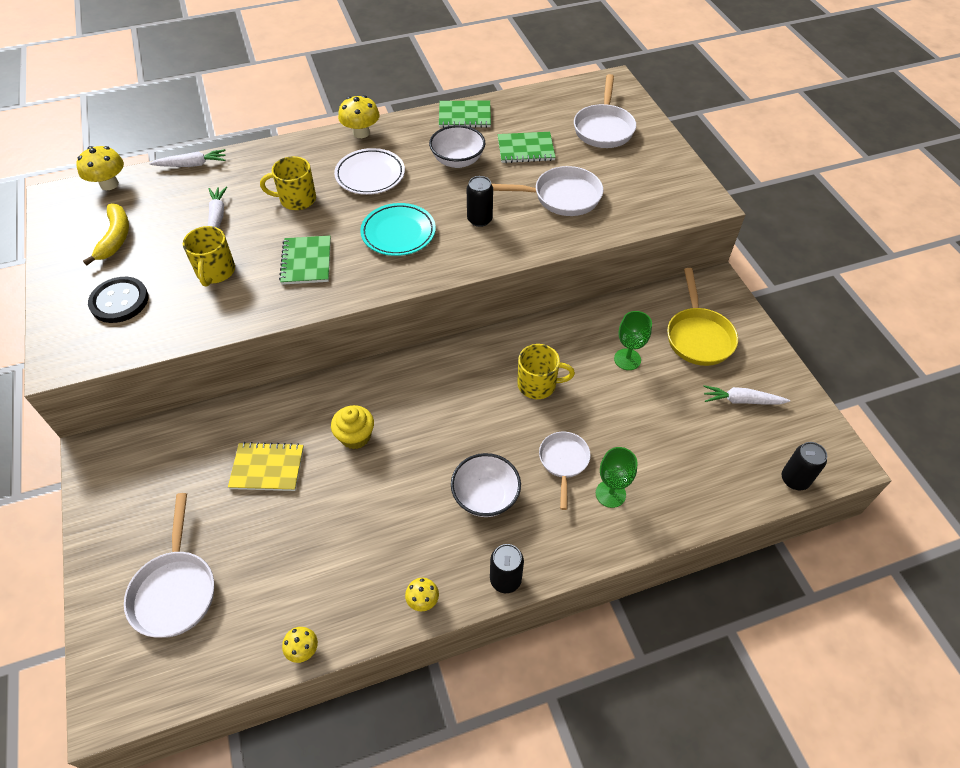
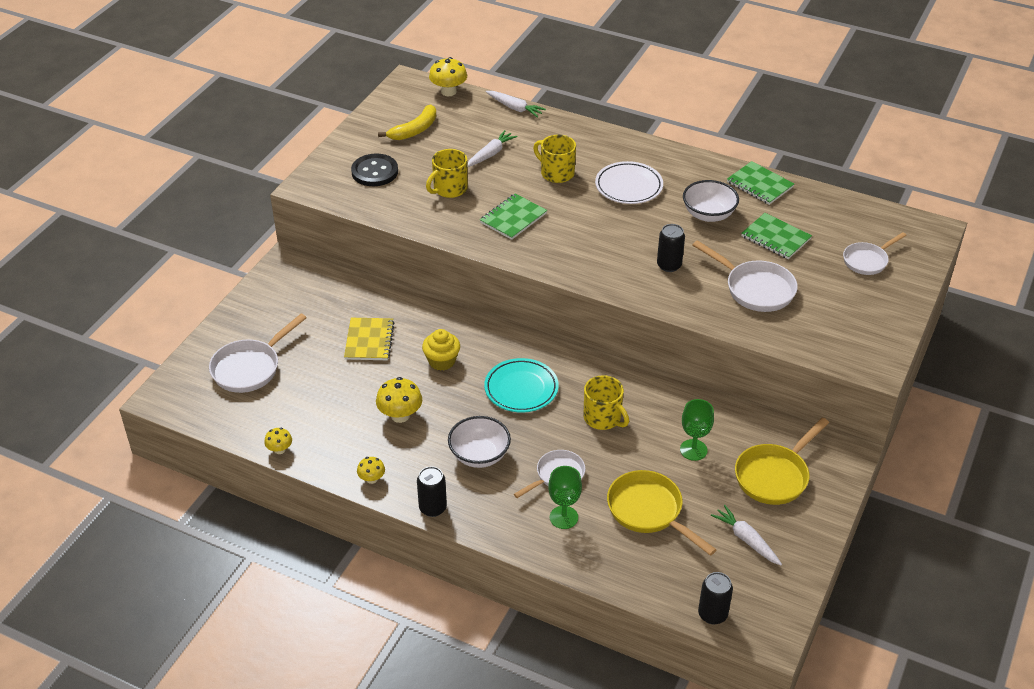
camera: 45 degrees right, 10 degrees down
yellow notebook [228,442,304,491] -> yellow notebook turned 45 degrees clockwise [344,318,394,360]
yellow mushroom [338,95,380,138] -> yellow mushroom moved to [376,377,422,423]
turquoise plate [360,203,436,256] -> turquoise plate moved to [484,358,559,412]
white pan [574,74,636,148] -> white pan [843,232,907,275], size x0.66
none -> yellow pan [607,470,717,556]

